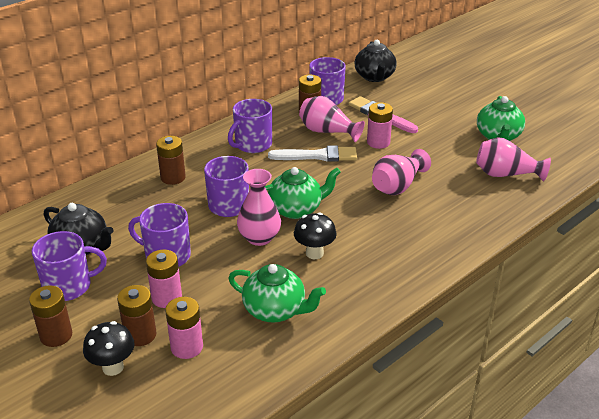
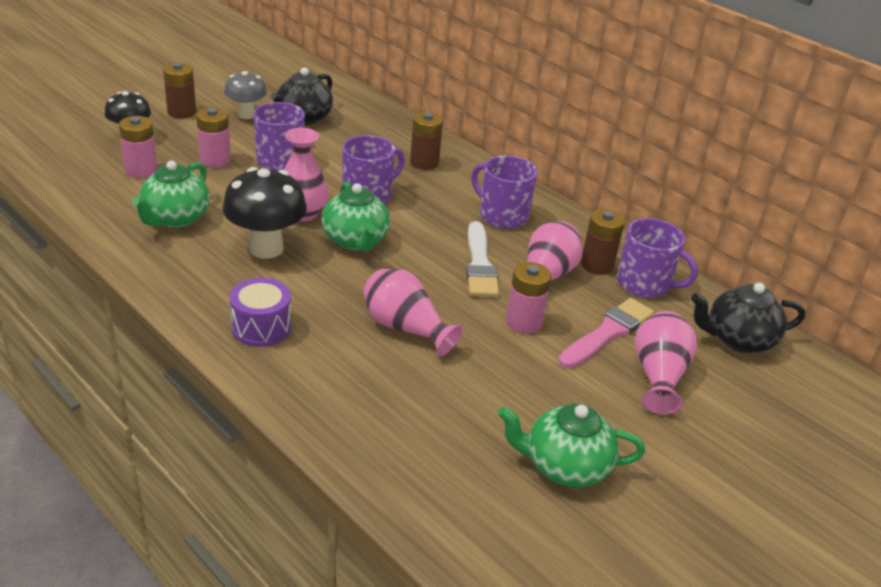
camera: 85 degrees right, 0 degrees up
purple mug [32,231,107,301] -> grey mushroom [224,71,267,119]
brown battery [117,285,157,346] -> none
black mushroom [294,212,337,259] -> black mushroom [222,167,307,259], size x1.58
pink vase [476,137,551,182] -> pink vase moved to [635,311,697,415]
none -> purple drum [230,278,291,347]

